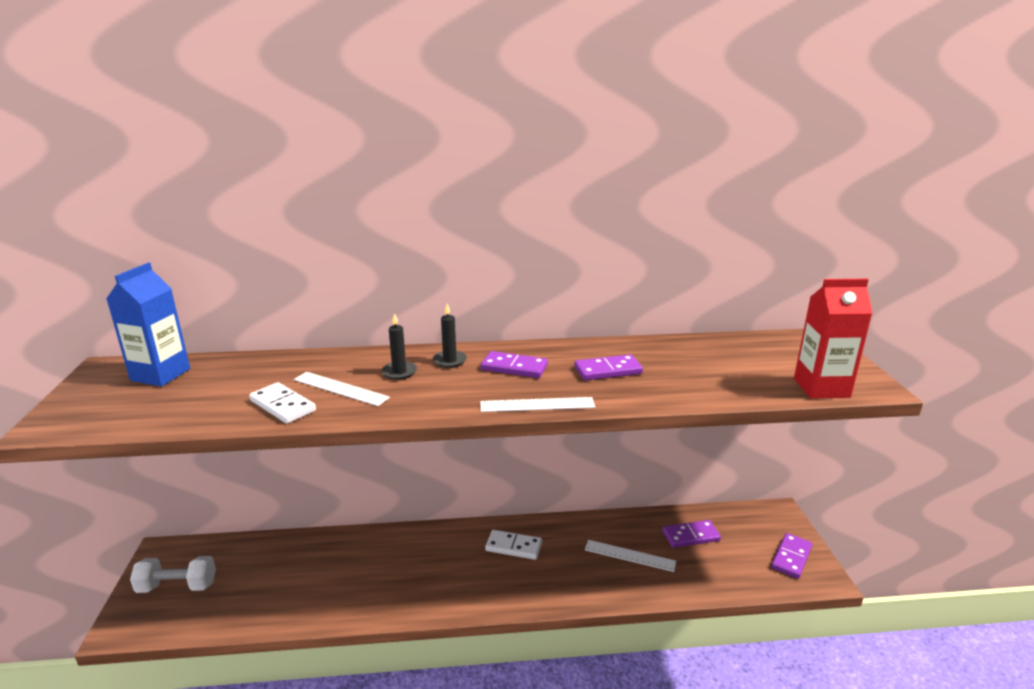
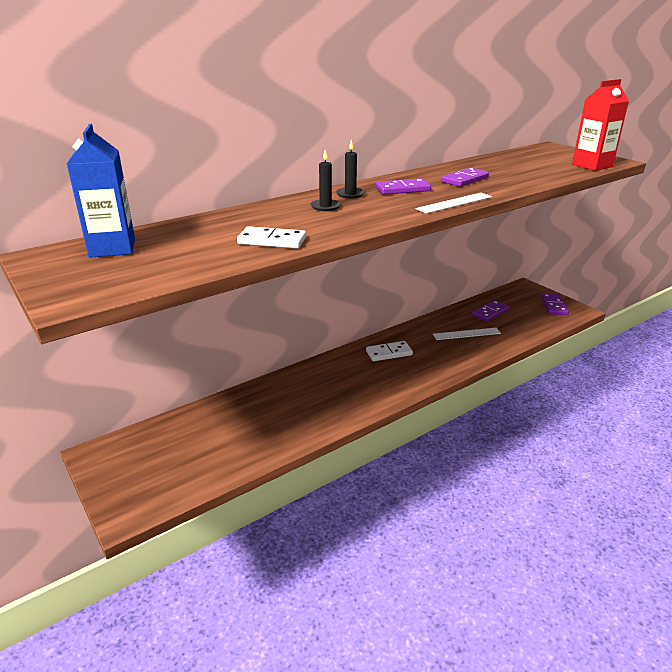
camera: 30 degrees left, 5 degrees up
white dumbbell [130,556,216,593] -> none
white ruler [294,372,390,406] -> none

